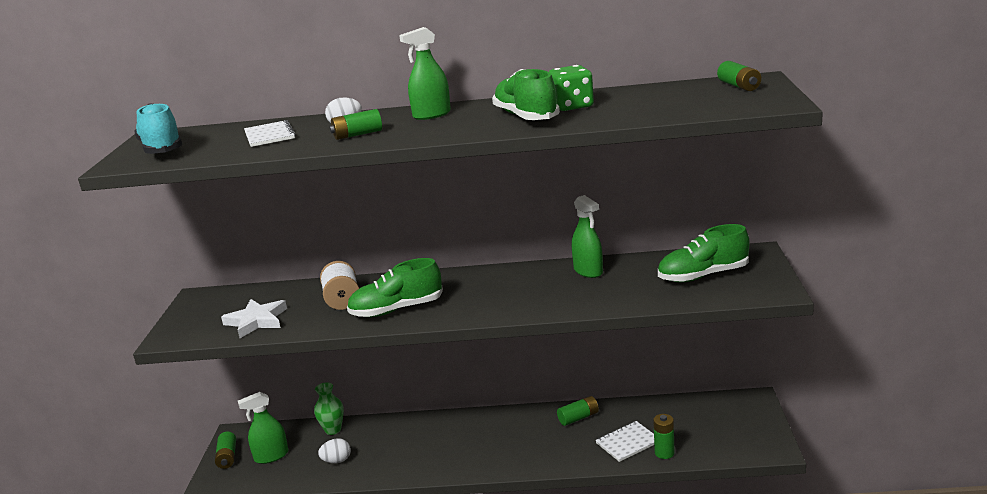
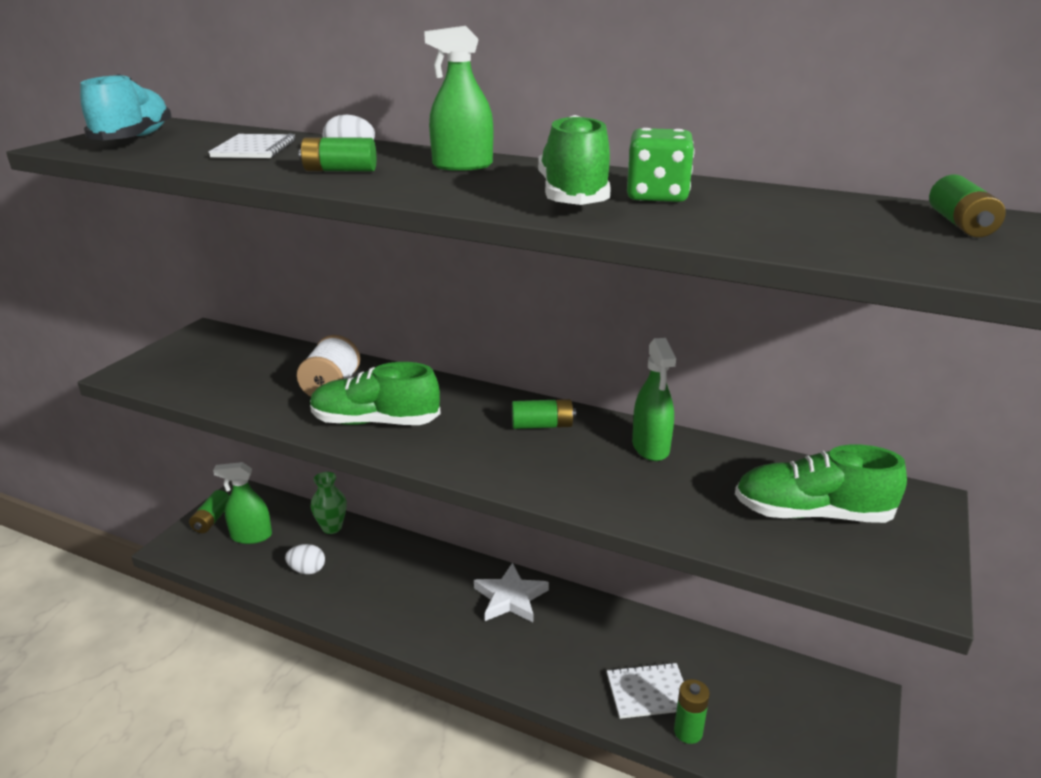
camera: 20 degrees right, 5 degrees up
white star [221,299,287,338] -> white star moved to [474,563,549,622]
green battery [557,396,599,426] -> green battery moved to [512,399,576,429]

